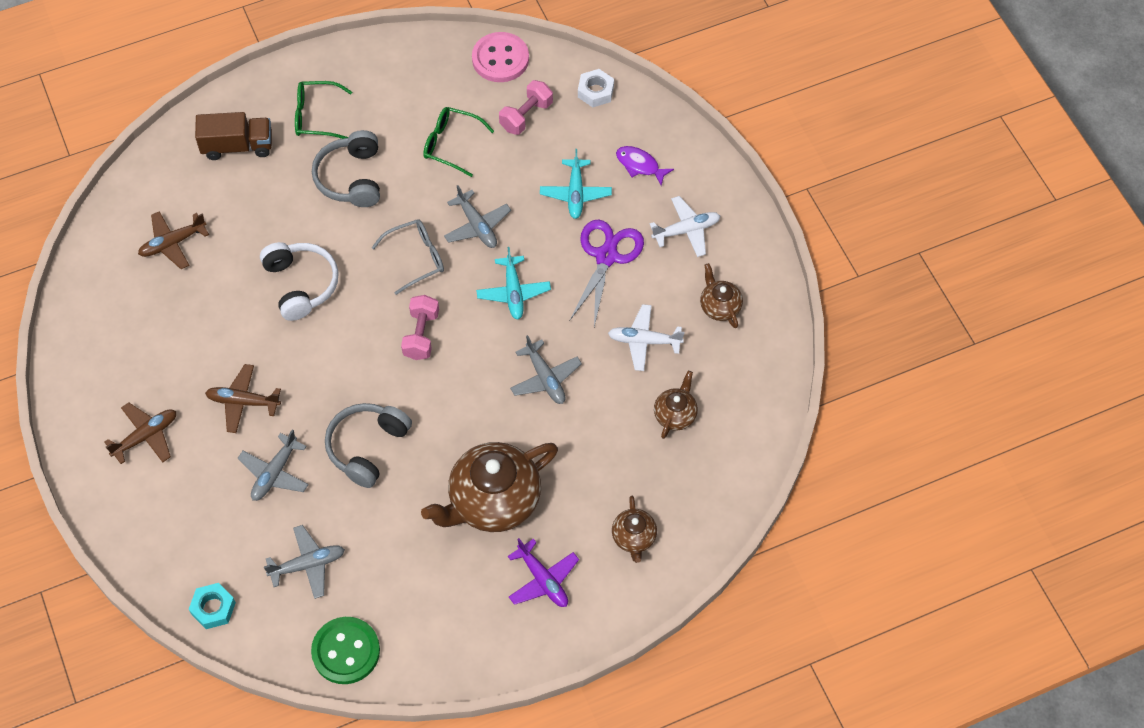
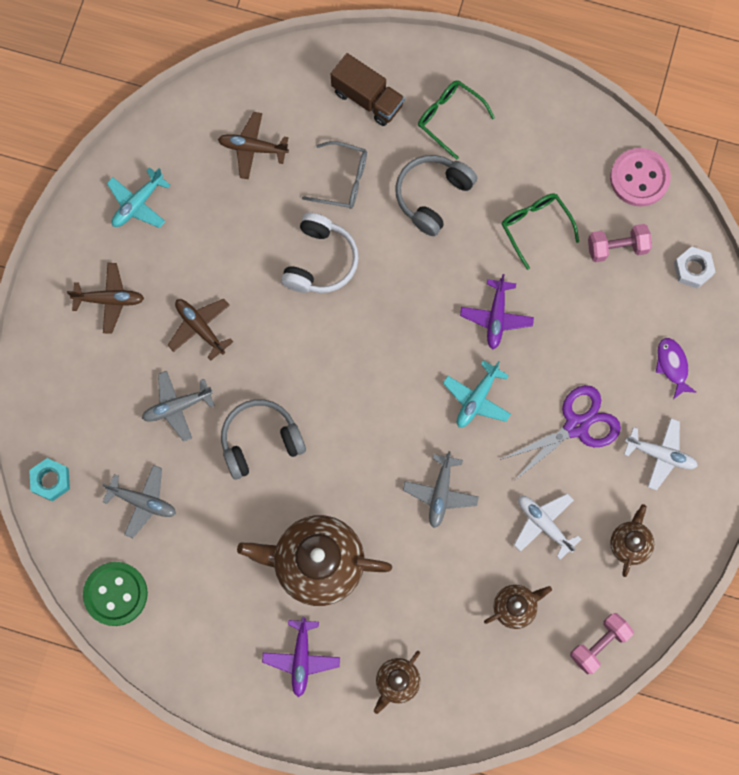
camera: 40 degrees right, 15 degrees up
grey glasses [371,220,444,295] -> grey glasses moved to [302,141,367,209]
pink dumbbell [401,295,439,360] -> pink dumbbell moved to [570,613,634,674]
grey plane [444,185,511,248] -> purple plane [460,274,534,349]
turquoise plane [540,149,612,219] -> turquoise plane moved to [107,167,170,228]

